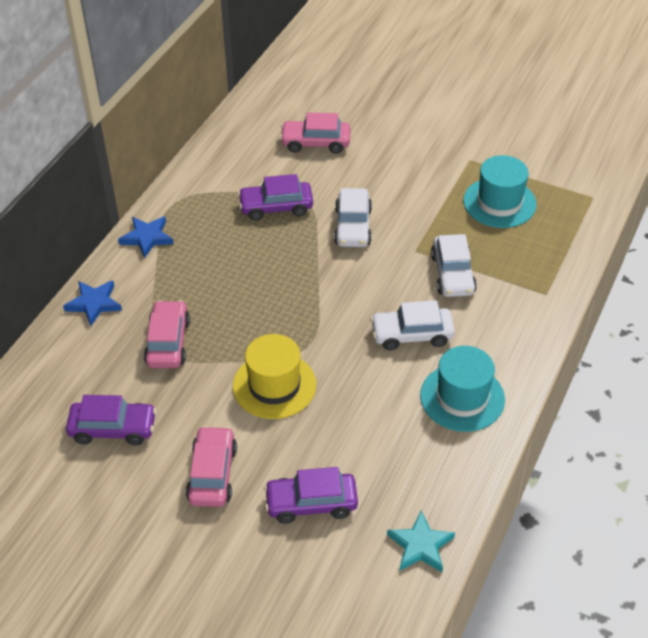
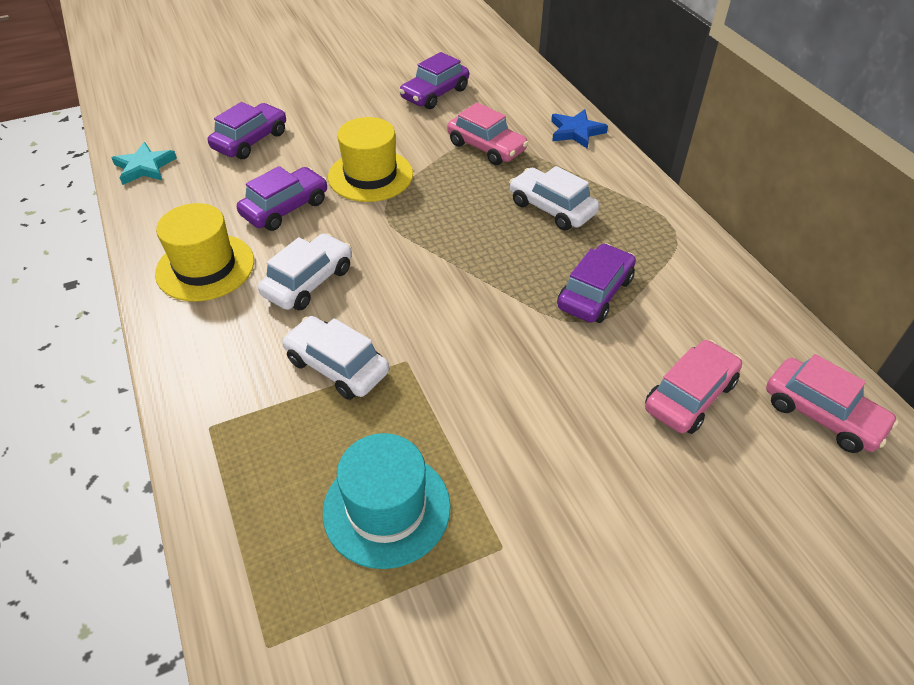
camera: 130 degrees right, 0 degrees up
blue star [118,216,174,258] -> none
pink car [186,426,237,507] -> pink car moved to [766,354,899,453]
white car [334,188,372,247] -> white car moved to [509,166,599,231]
turquoise hat [420,346,505,432] -> yellow hat [155,203,254,301]
none -> purple car [237,166,328,231]

